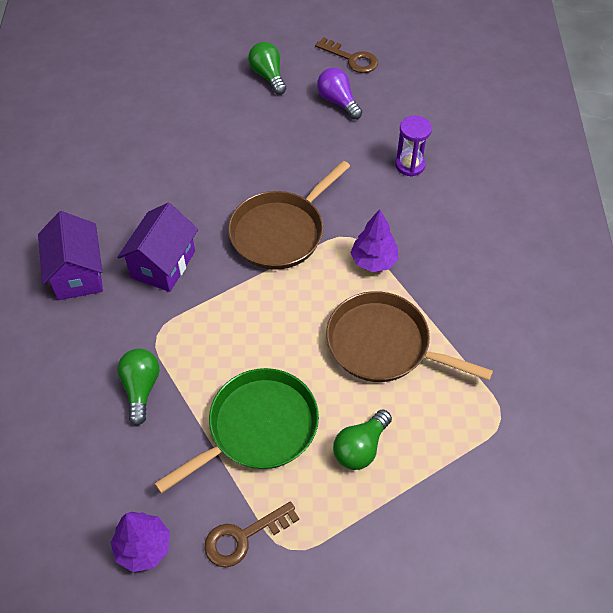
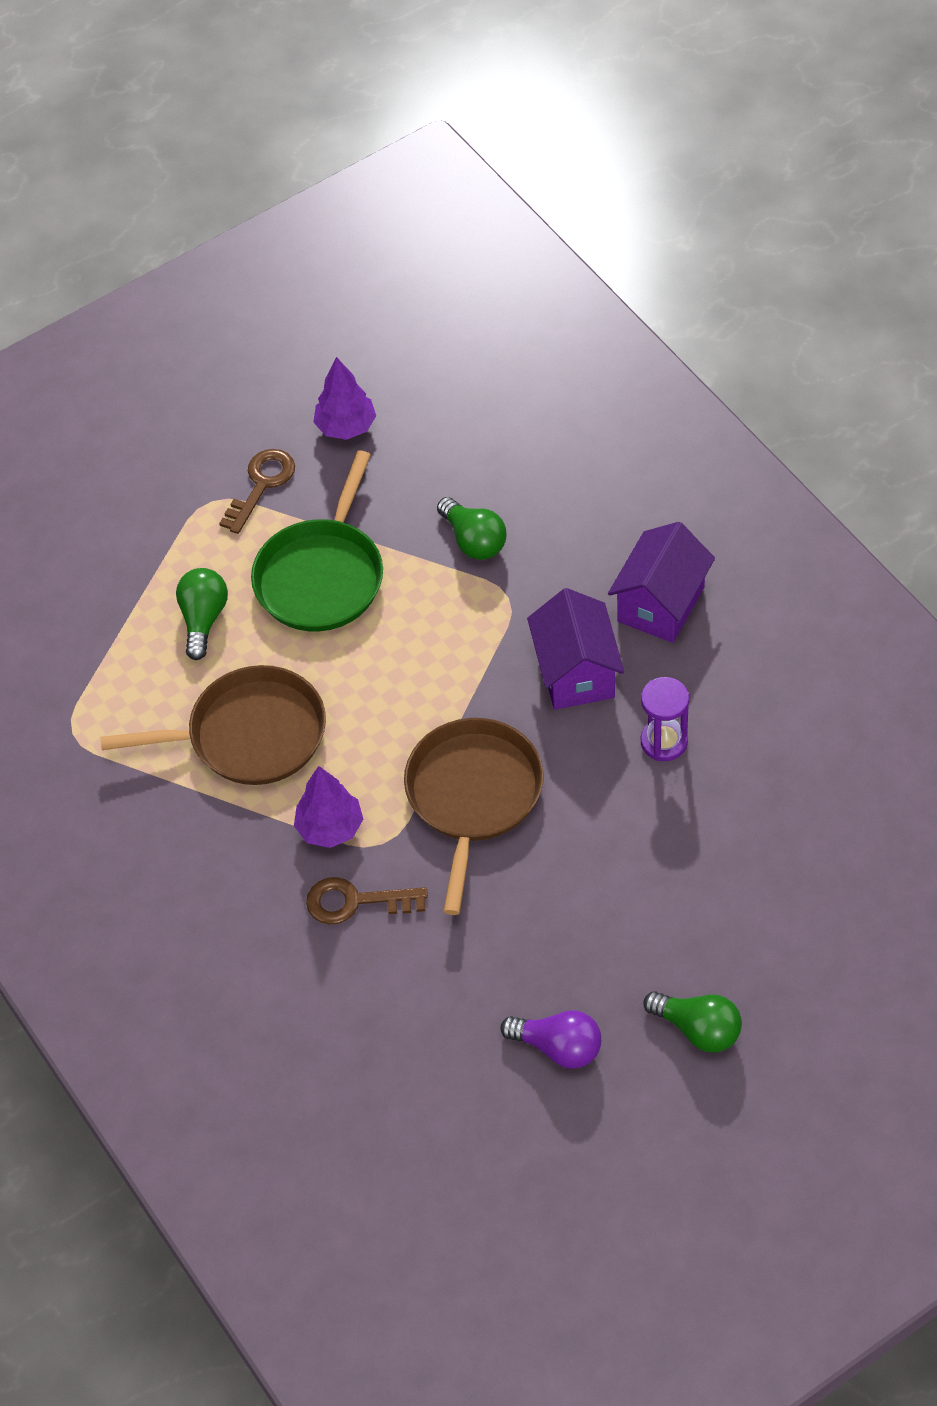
camera: 150 degrees right, 0 degrees up
purple house [38,211,103,300] -> purple house turned 75 degrees clockwise [608,522,715,643]
brown key [315,37,378,73] -> brown key moved to [306,877,428,925]
purple hourglass [395,116,432,177] -> purple hourglass moved to [641,677,689,761]

